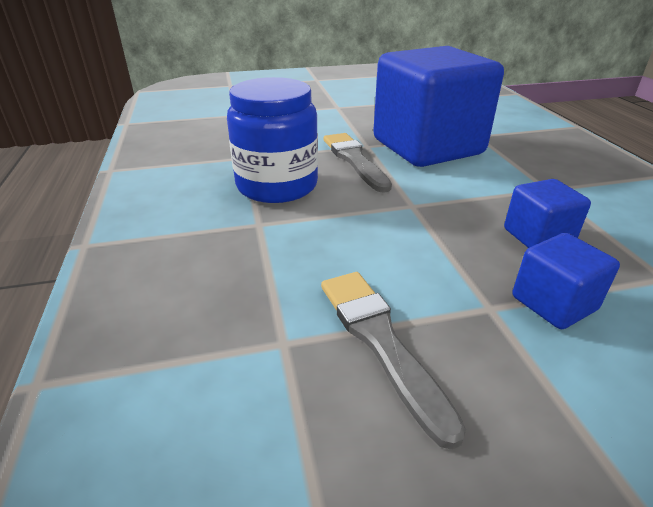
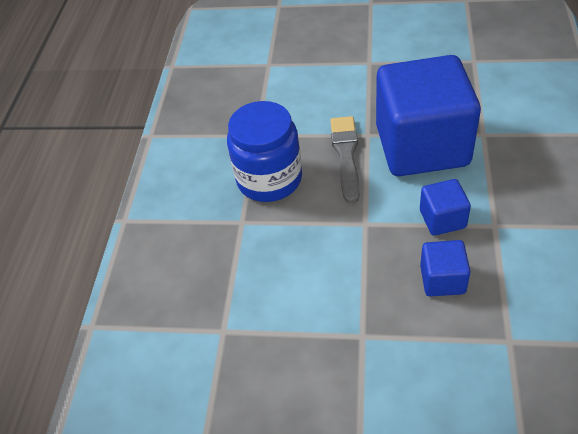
camera: 25 degrees right, 15 degrees up
grey brush [321,272,466,450] -> none
blue cube [513,233,620,329] -> blue cube moved to [420,179,471,236]

